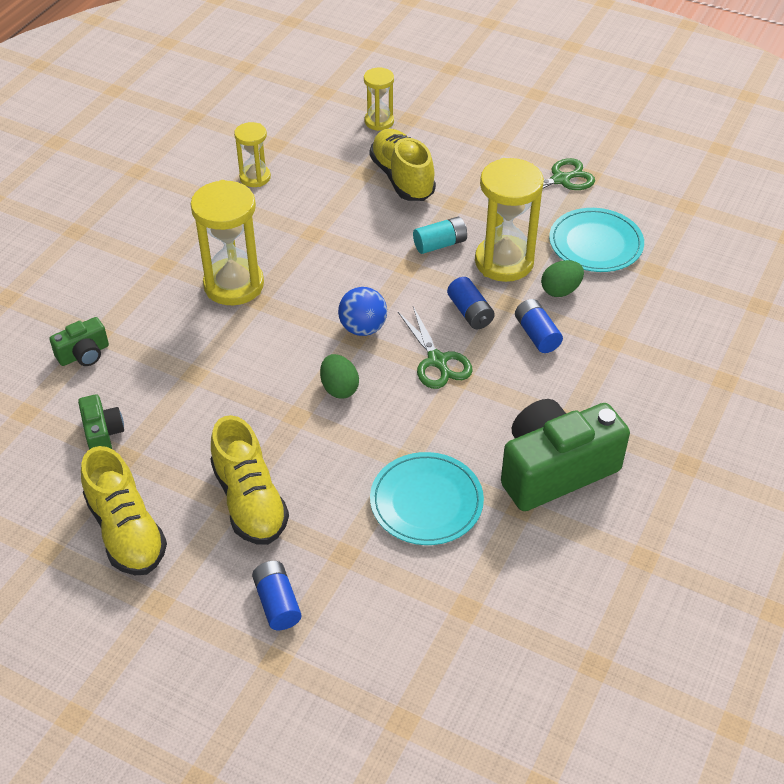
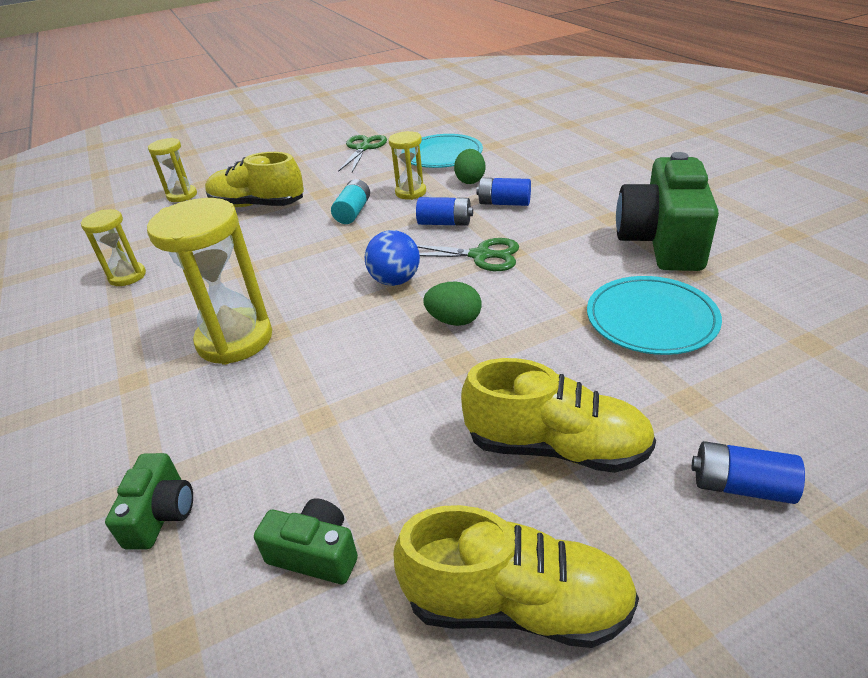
camera: 50 degrees left, 10 degrees down
yellow hourglass [475,158,544,282] -> yellow hourglass [389,131,426,200], size x0.56

